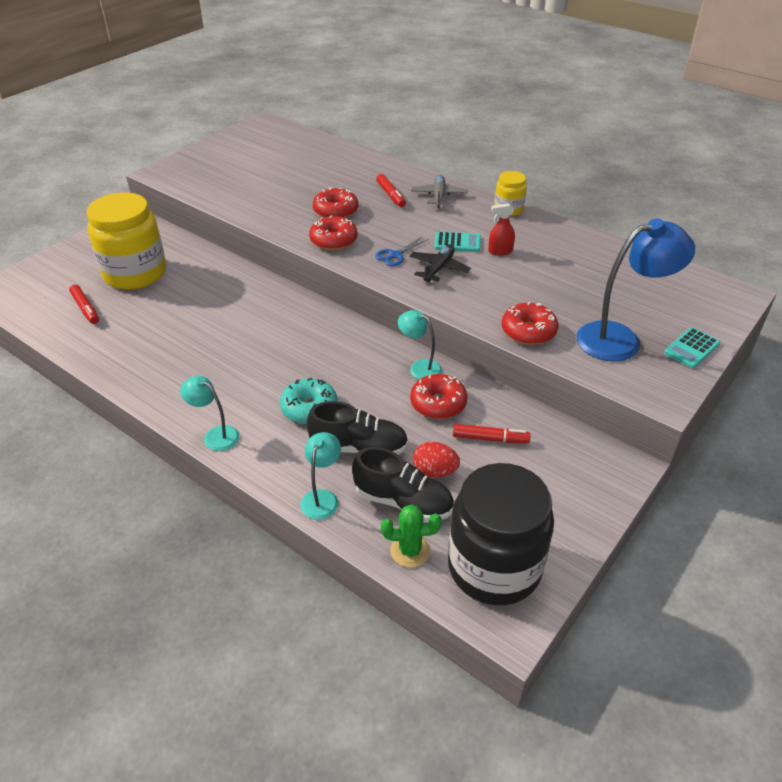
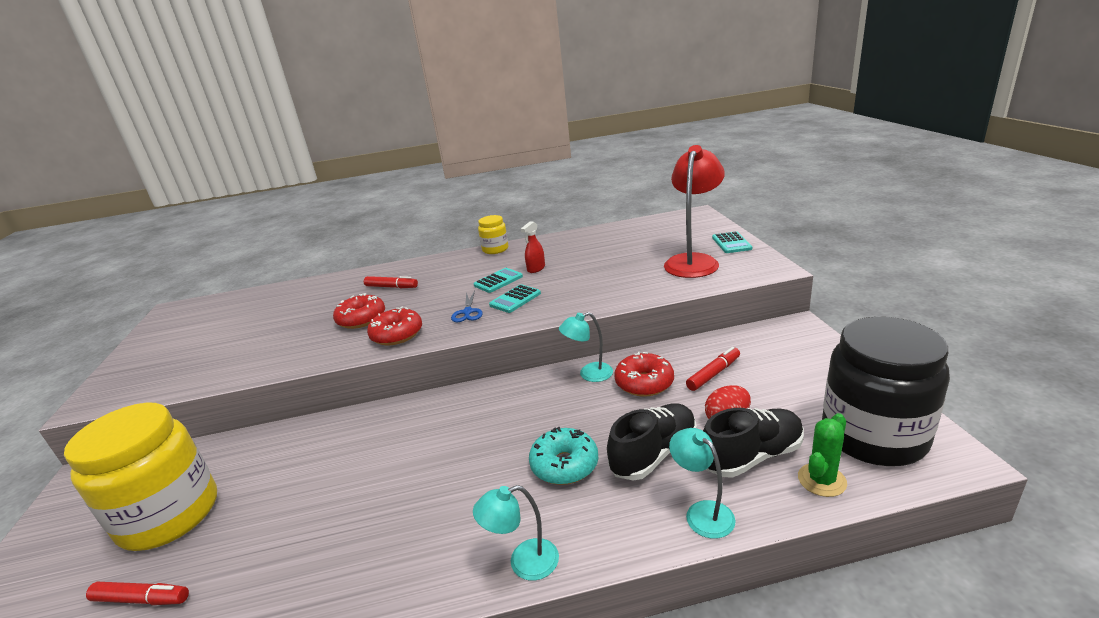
camera: 45 degrees left, 15 degrees down
black plane [409,244,471,282] -> turquoise calculator [489,284,541,313]
grey plane [411,175,468,208] -> none
red donut [502,302,558,345] -> none
blue lamp [577,218,695,362] -> red lamp [664,145,725,278]

